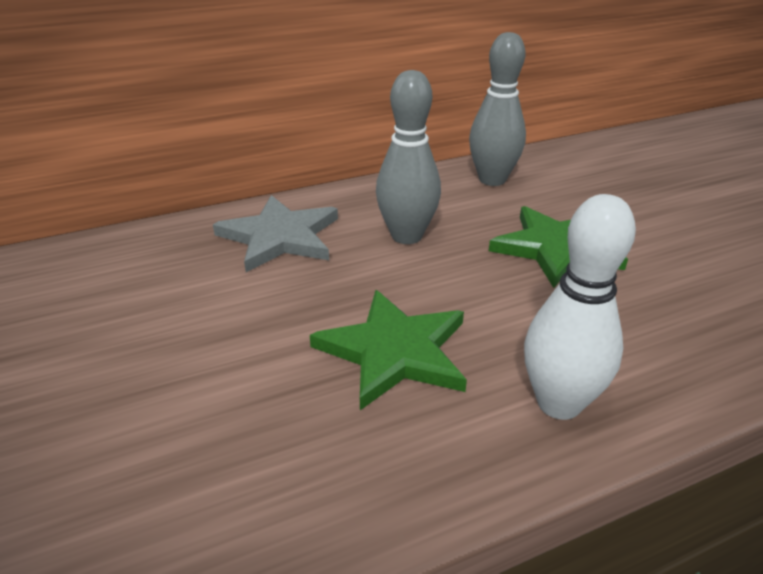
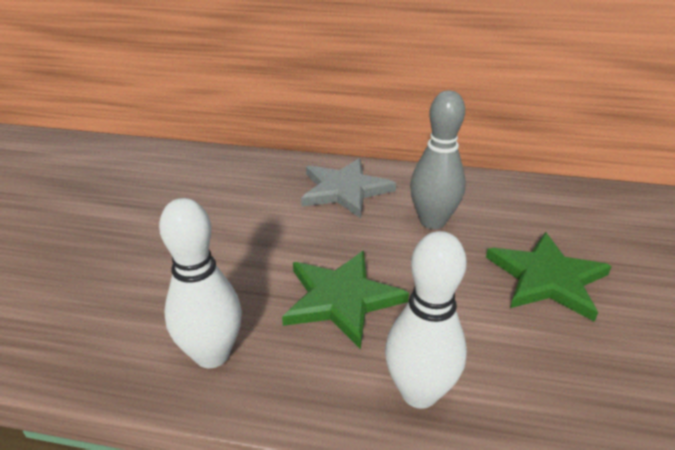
camera: 35 degrees right, 0 degrees up
grey bowling pin [469,32,526,186] -> none
none -> white bowling pin [159,198,242,368]

